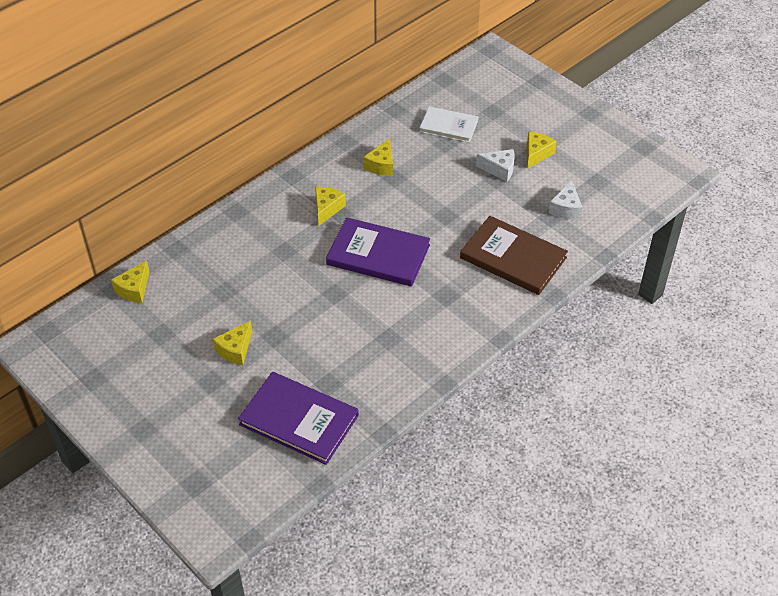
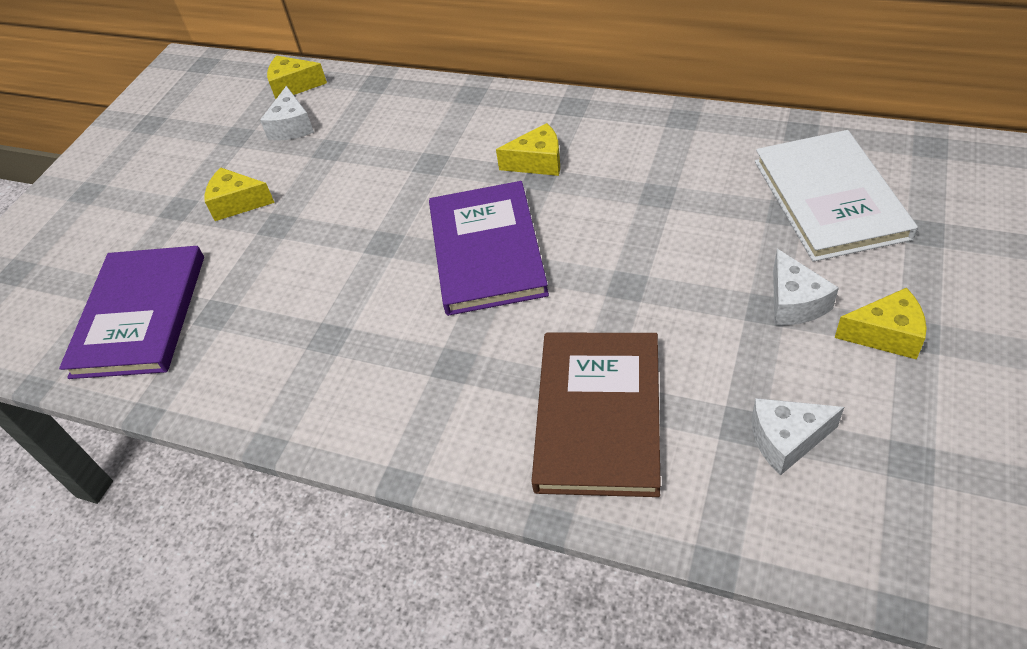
camera: 70 degrees right, 0 degrees up
yellow cheese [363,138,393,176] -> none
white book [419,106,478,143] -> white book [755,130,918,262], size x1.57
none -> white cheese [260,86,314,140]

